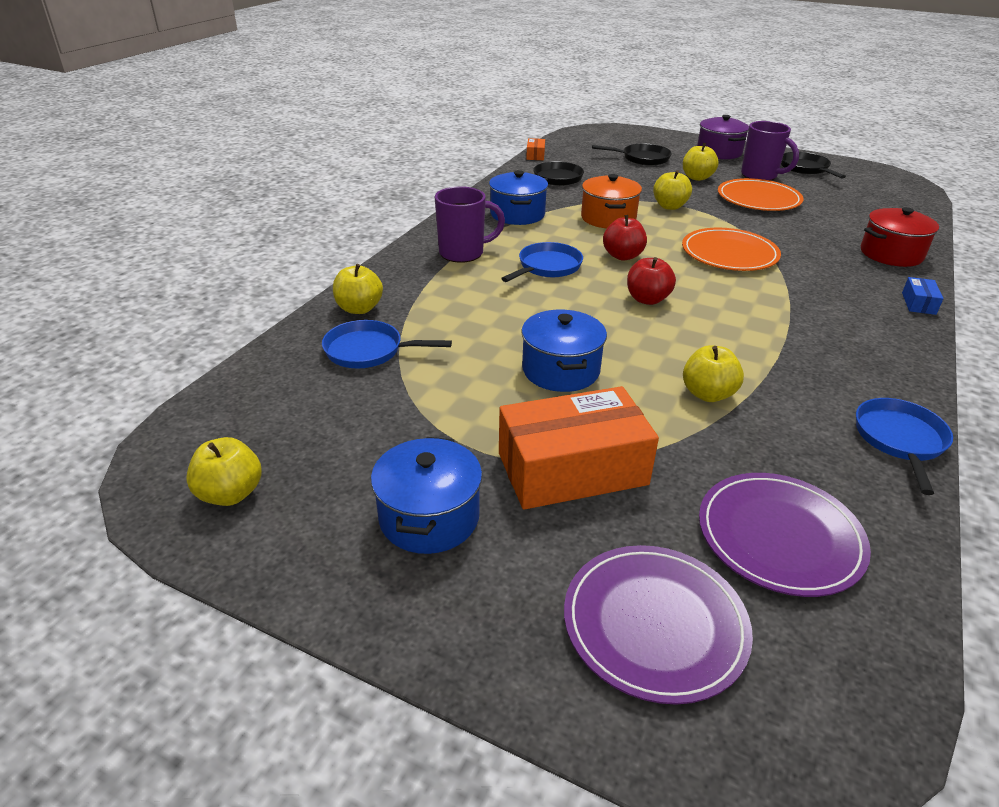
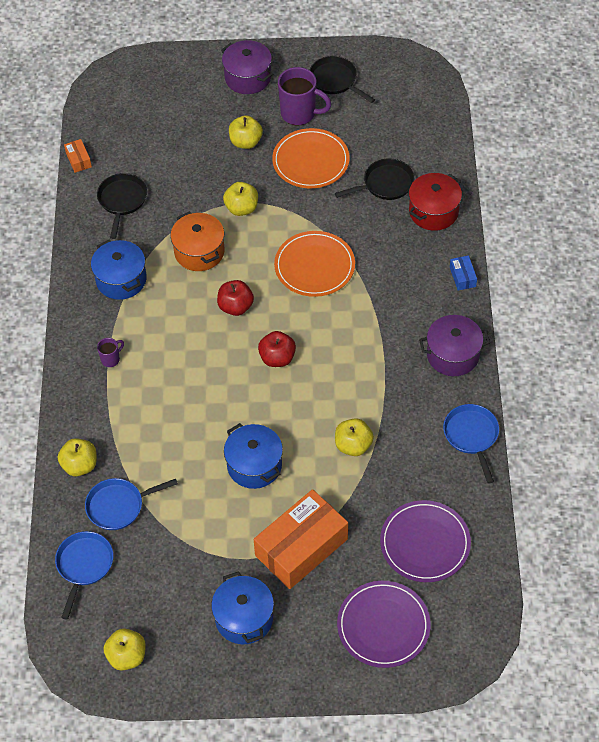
camera: 25 degrees left, 20 degrees up
purple mug [435,186,505,263] -> purple mug [97,338,124,367], size x0.49
blue pan [501,242,583,282] -> blue pan moved to [55,531,113,620]
black pan [592,144,672,166] -> black pan moved to [335,159,414,200]
none -> purple pot [419,315,490,376]

